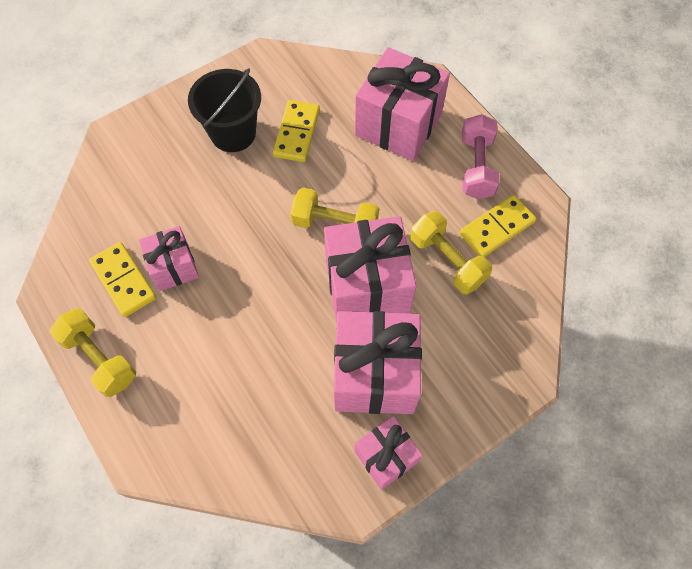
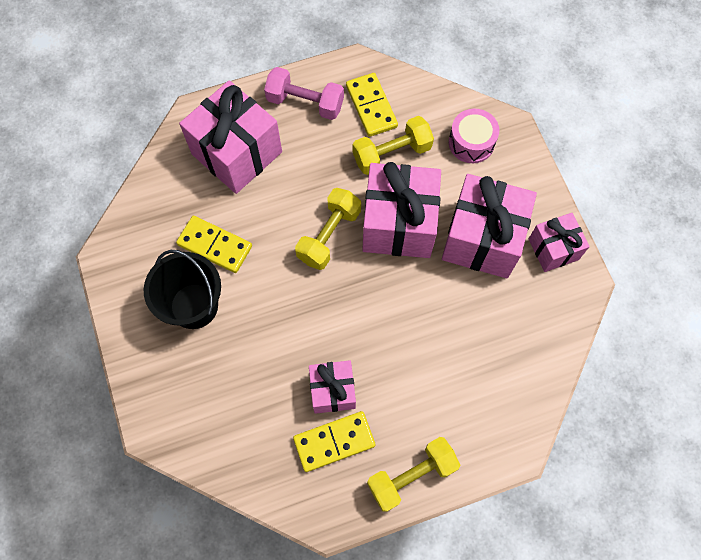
camera: 75 degrees left, 5 degrees up
none -> pink drum [449,109,499,163]

